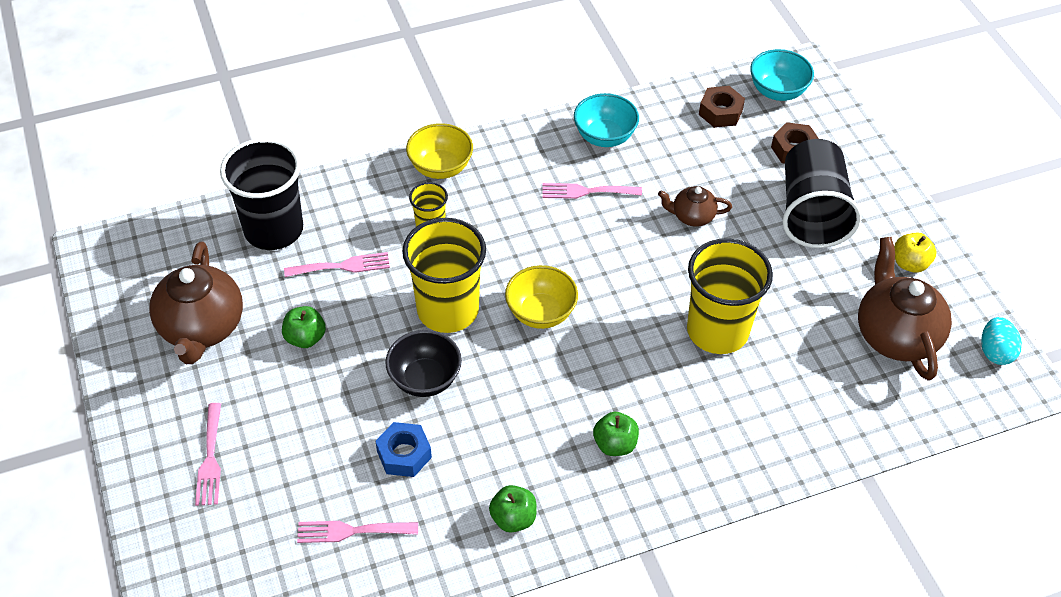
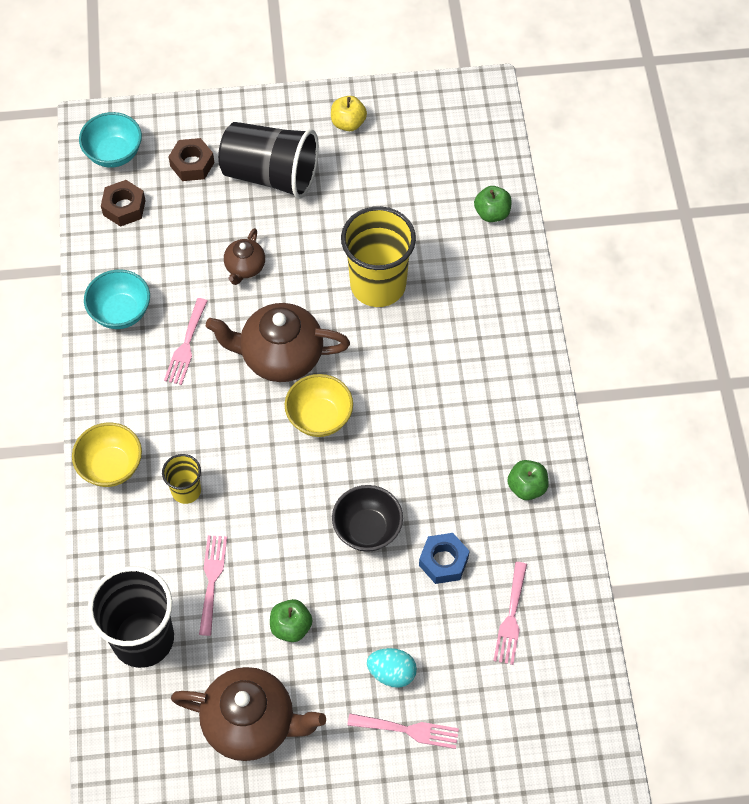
camera: 75 degrees left, 10 degrees up
yellow cup [402,218,486,333] -> none
green apple [593,412,639,456] -> green apple moved to [474,186,512,222]
brown teapot [858,237,952,381] -> brown teapot moved to [206,303,350,382]
turquoise egg [981,317,1022,365] -> turquoise egg moved to [367,648,417,688]

